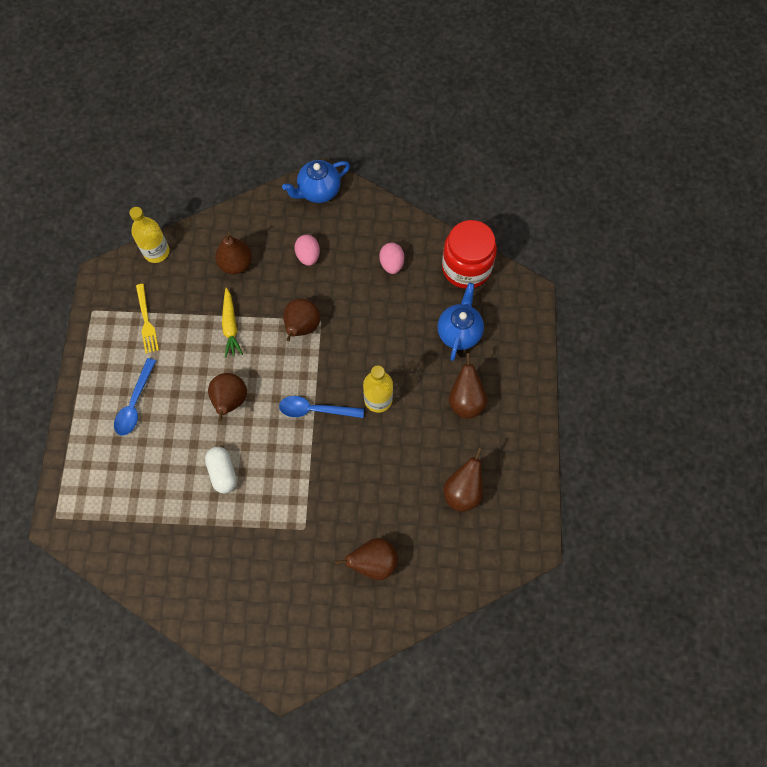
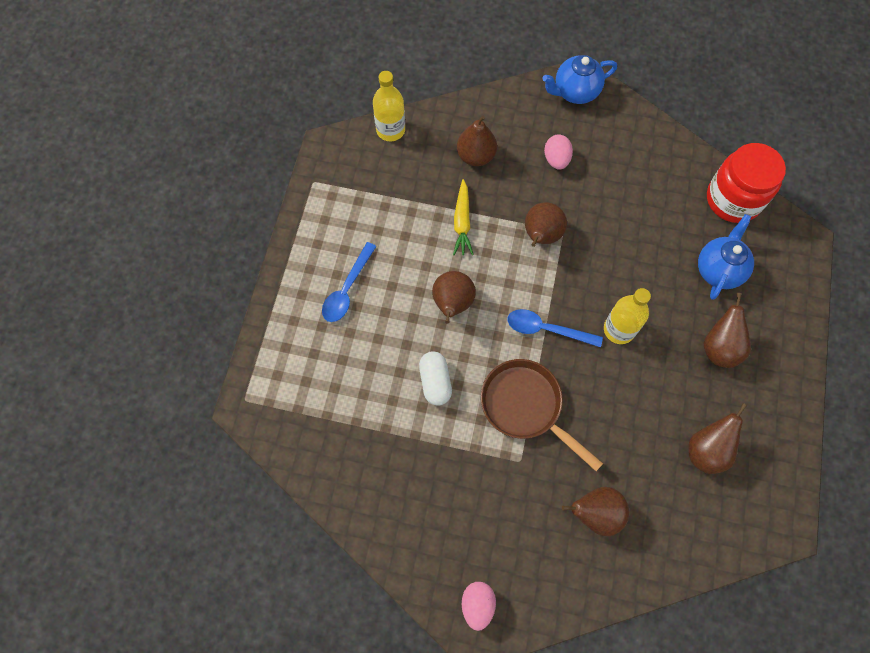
camera: 10 degrees right, 0 degrees up
yellow fork [136,284,159,353] -> none
pink egg [379,243,404,274] -> pink egg moved to [462,582,496,631]
none -> brown pan [481,359,603,471]

